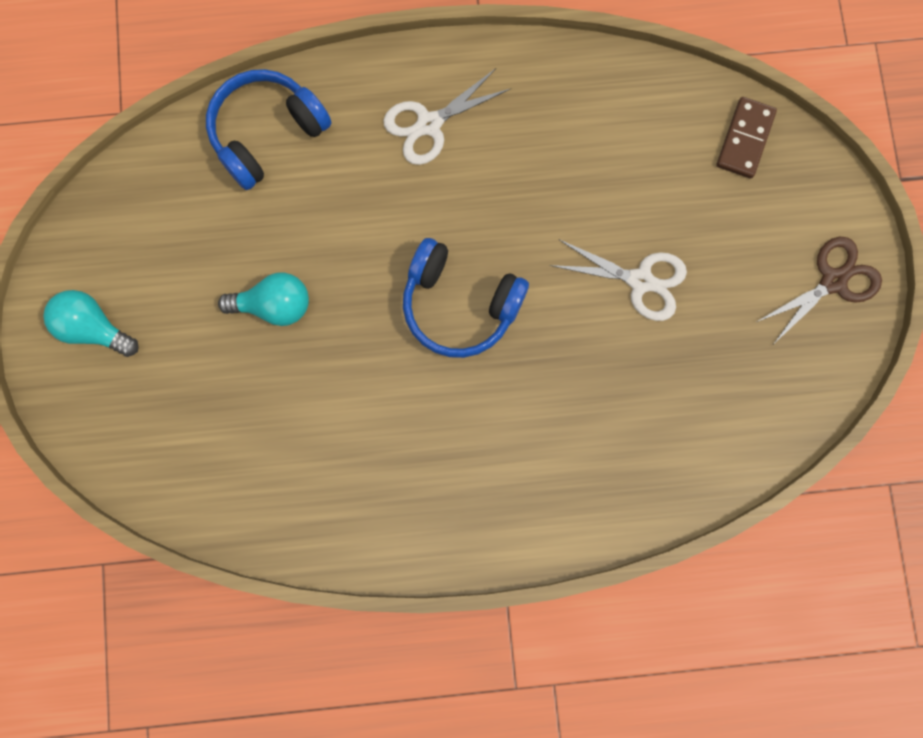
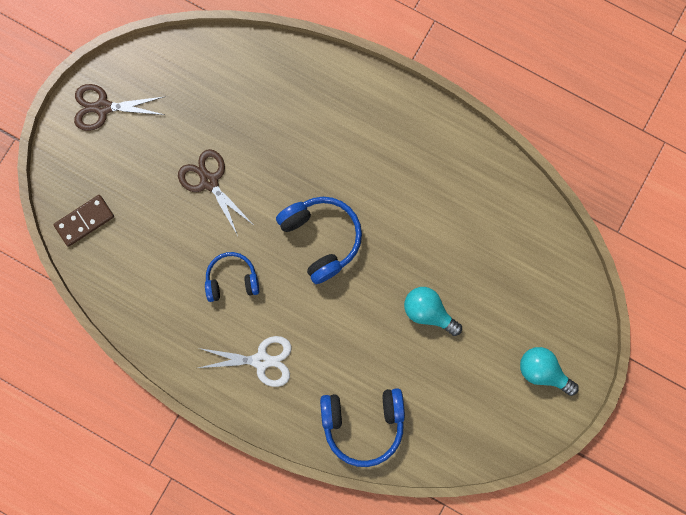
camera: 145 degrees left, 0 degrees up
turquoise light bulb [43,290,139,357] -> turquoise light bulb turned 150 degrees clockwise [520,347,579,396]
white scissors [550,239,687,321] -> brown scissors [178,149,252,236]
none -> blue headphones [205,252,259,302]

